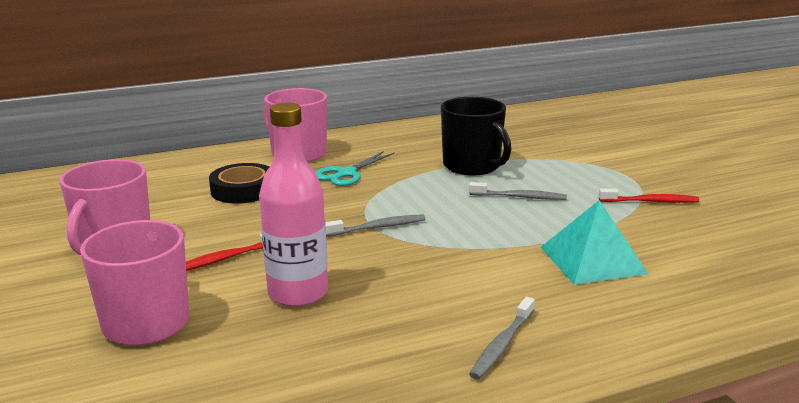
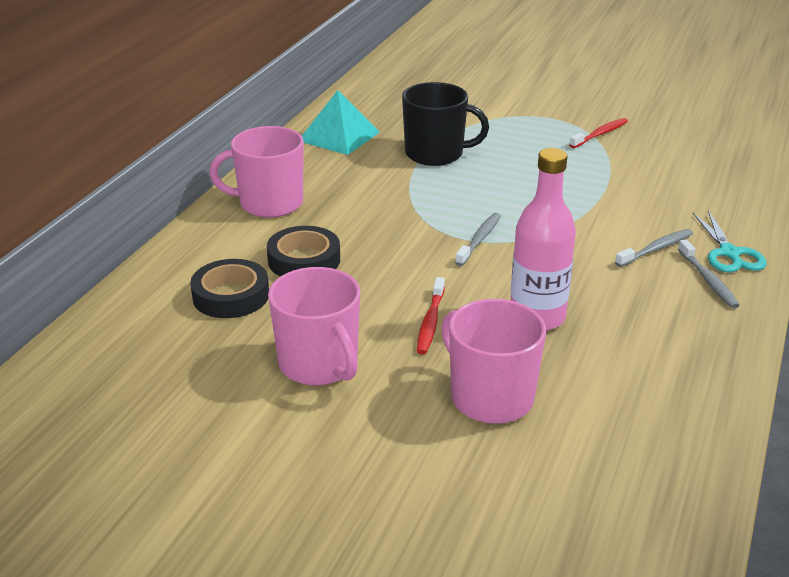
camera: 45 degrees left, 10 degrees up
turquoise scissors [315,151,394,186] -> turquoise scissors moved to [693,211,766,273]
grey toothbrush [469,182,567,200] -> grey toothbrush moved to [615,229,693,267]
turquoise pyramid [540,200,649,285] -> turquoise pyramid moved to [302,90,380,155]
none -> black tape [190,259,269,318]

